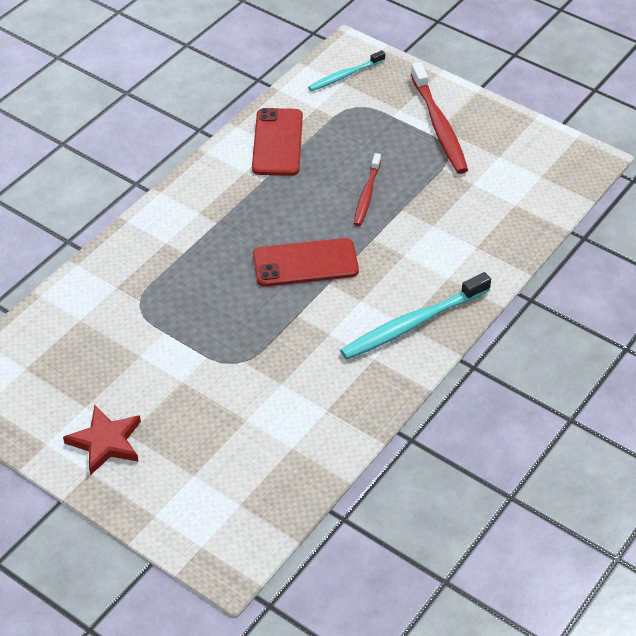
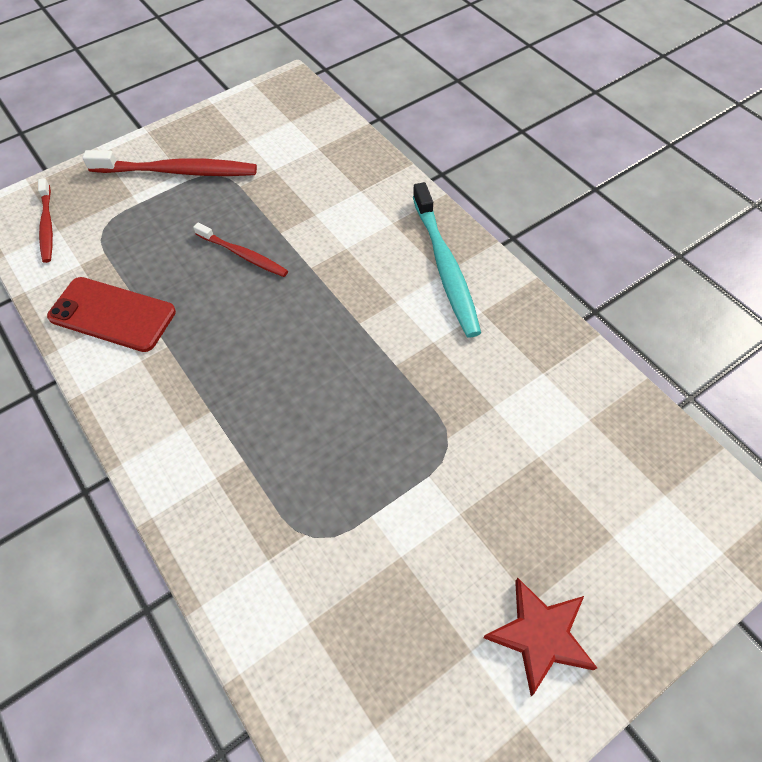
camera: 70 degrees left, 10 degrees up
red phone [253,238,359,287] -> none
turquoise toothbrush [308,50,385,91] -> red toothbrush [38,178,53,263]

